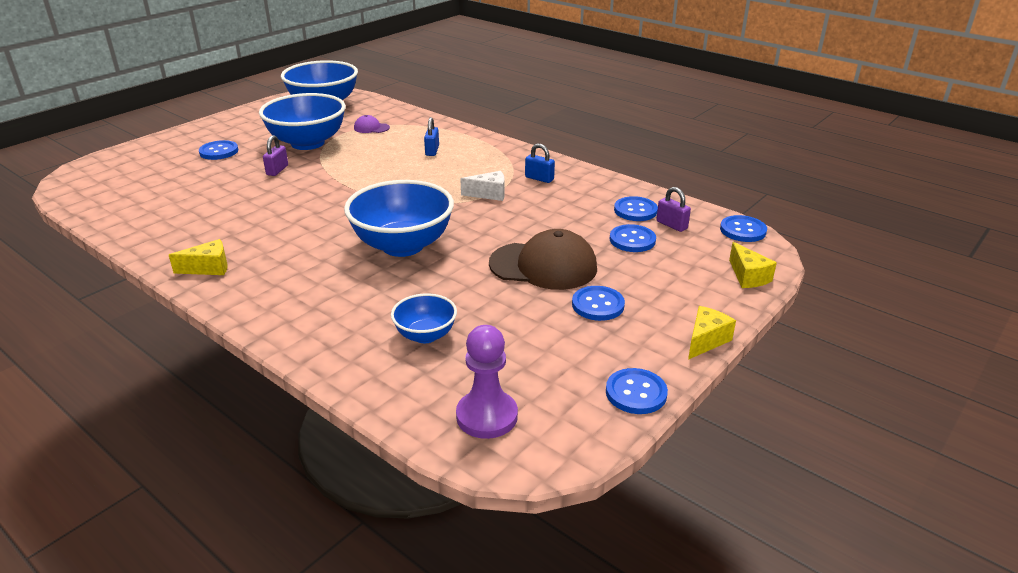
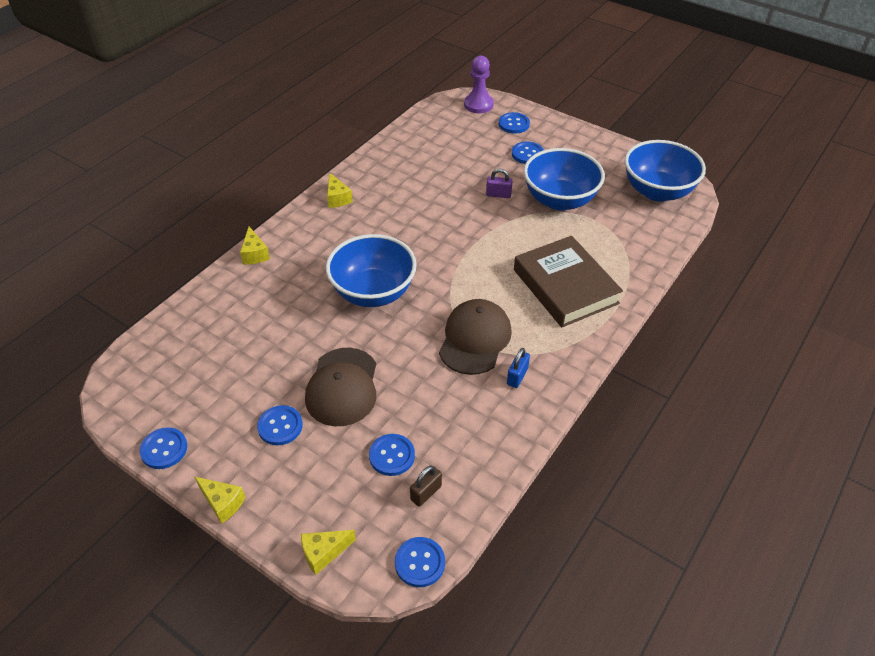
camera: 85 degrees right, 15 degrees up
purple cap [354,115,390,133] -> none
blue bowl [391,293,457,343] -> none
blue padlock [424,117,439,156] -> brown book [514,236,623,327]
purple pawn [456,325,518,439] -> purple pawn moved to [464,56,494,113]
white cheese [460,171,505,201] -> brown cap [439,299,512,375]
blue button [614,196,658,221] -> blue button moved to [499,112,530,134]
purple padlock [656,187,691,232] -> brown padlock [410,466,442,507]
none -> yellow cheese [240,227,270,264]

